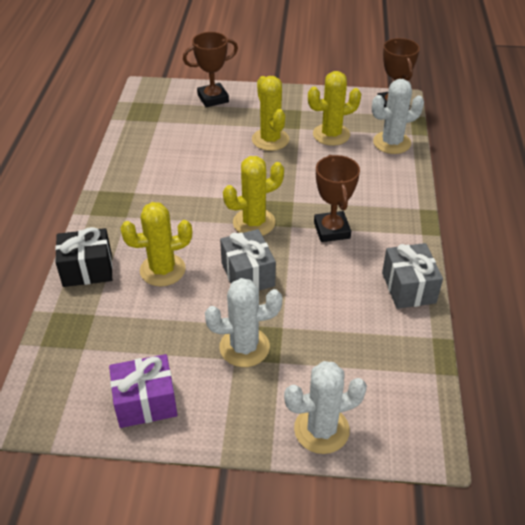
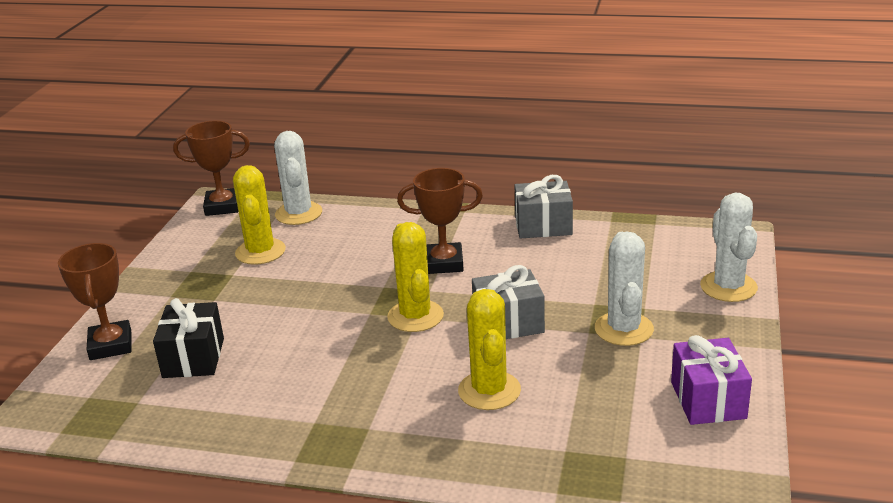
camera: 80 degrees left, 15 degrees down
black gift [55,227,113,287] -> black gift moved to [153,298,224,378]
yellow cactus [252,76,289,151] -> none

